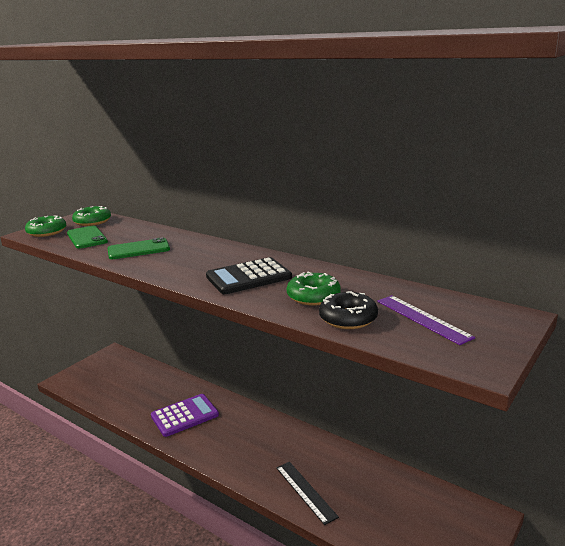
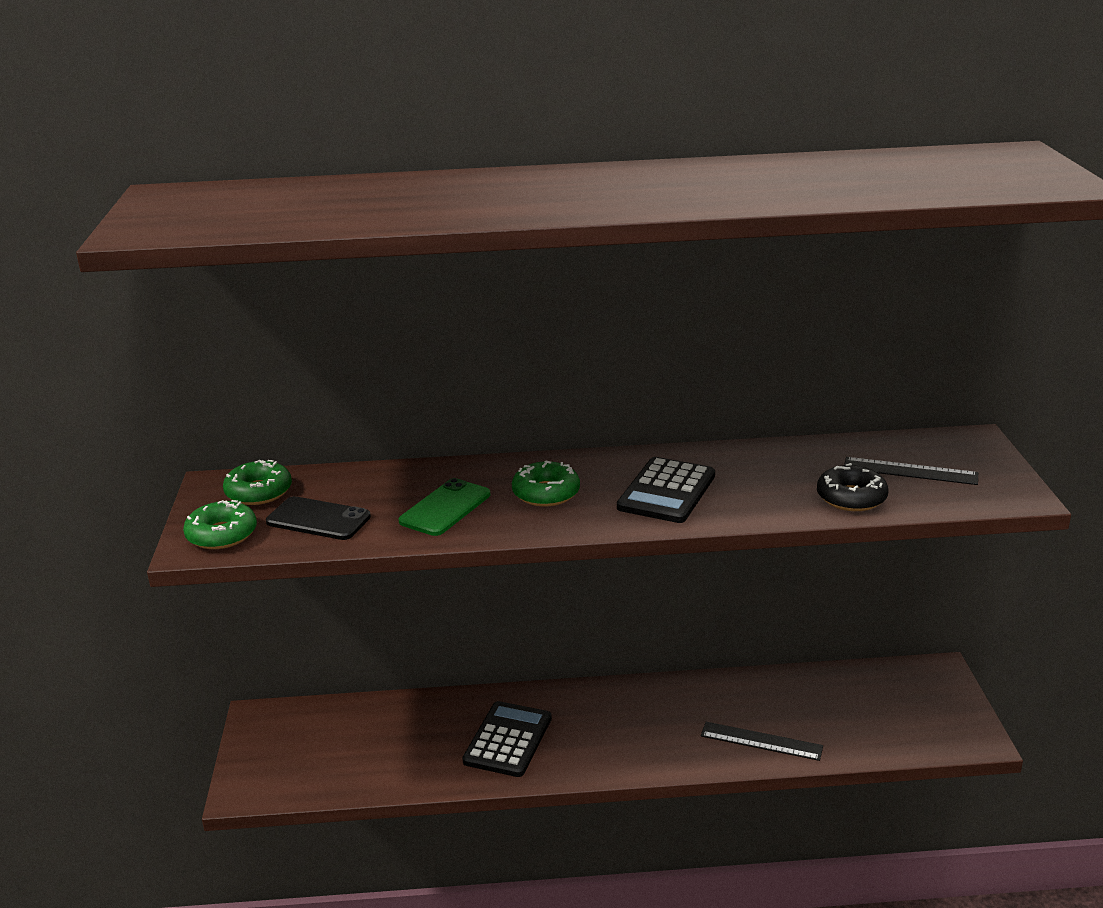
camera: 40 degrees left, 5 degrees up
green phone [67,226,108,249] -> black phone [266,496,371,540]
purple calculator [151,394,219,437] -> black calculator [462,701,552,777]
green donut [287,271,341,306] -> green donut moved to [512,460,580,507]
purple ruler [377,295,475,345] -> black ruler [844,457,978,485]

